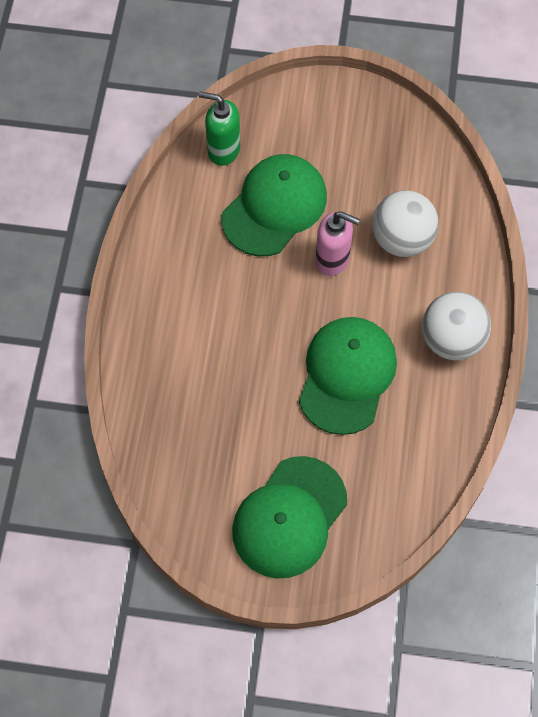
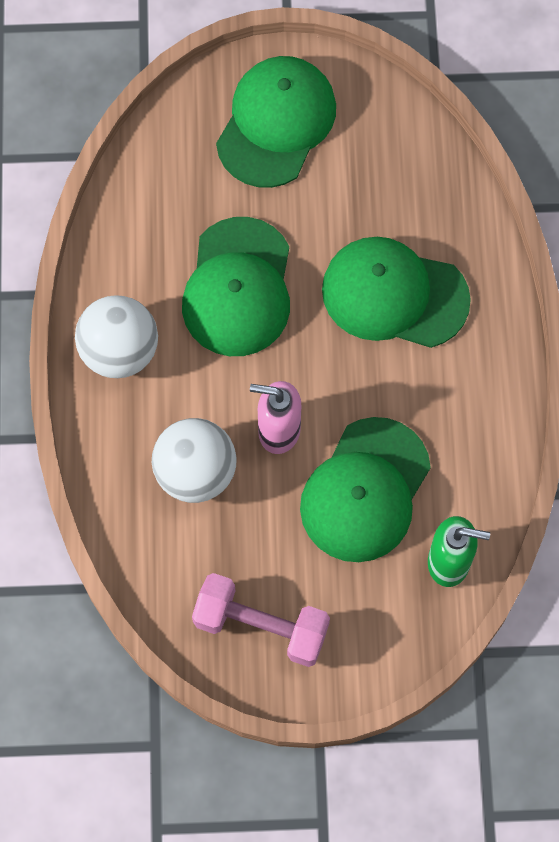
camera: 170 degrees right, 5 degrees up
none -> pink dumbbell [192,573,330,667]
none -> green cap [322,237,471,348]

